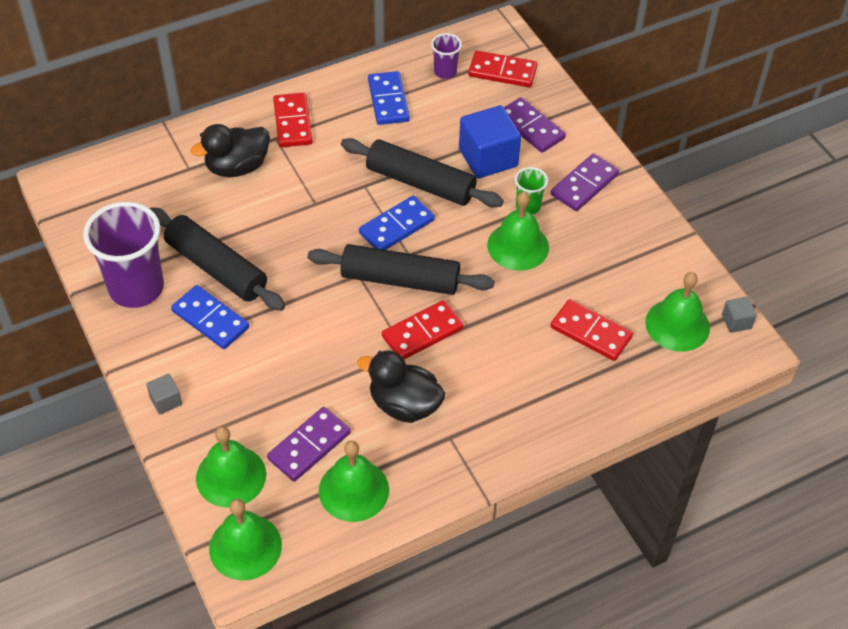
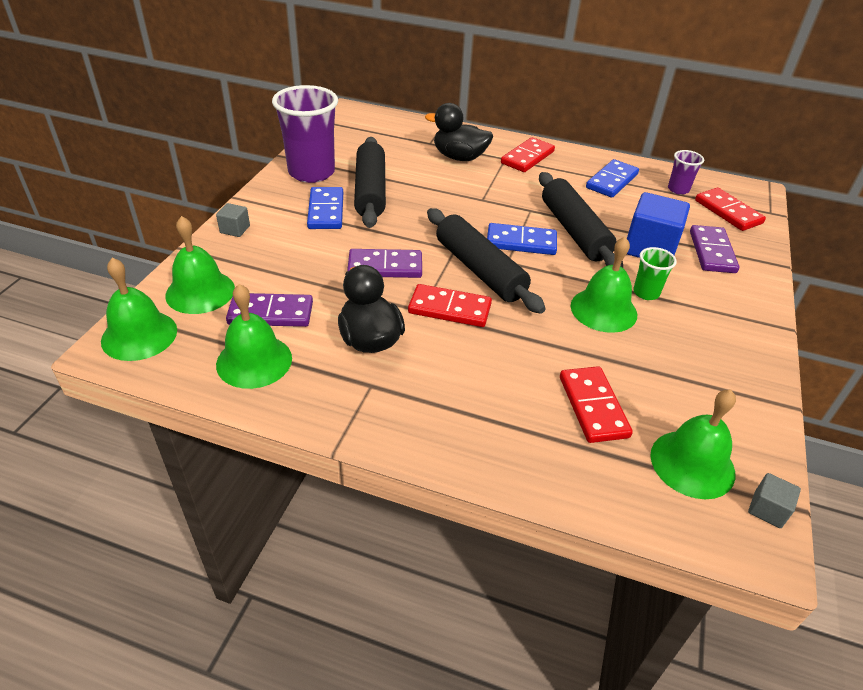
camera: 45 degrees right, 10 degrees down
purple domino [551,153,619,211] -> purple domino moved to [347,249,422,278]

